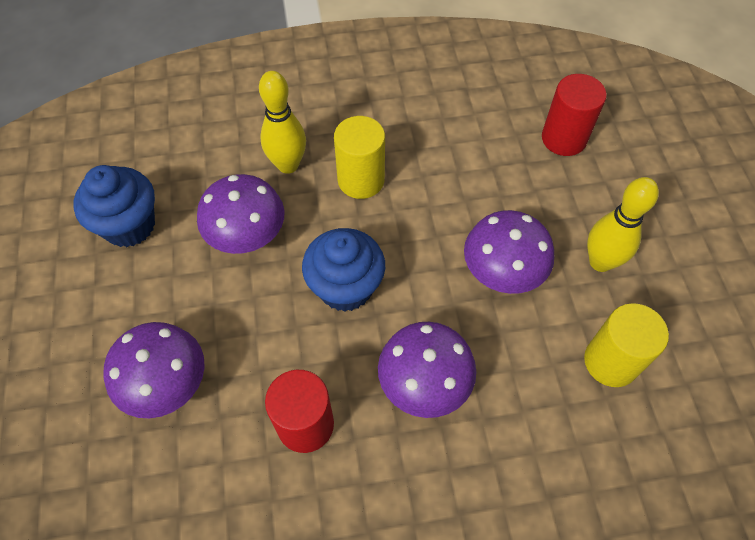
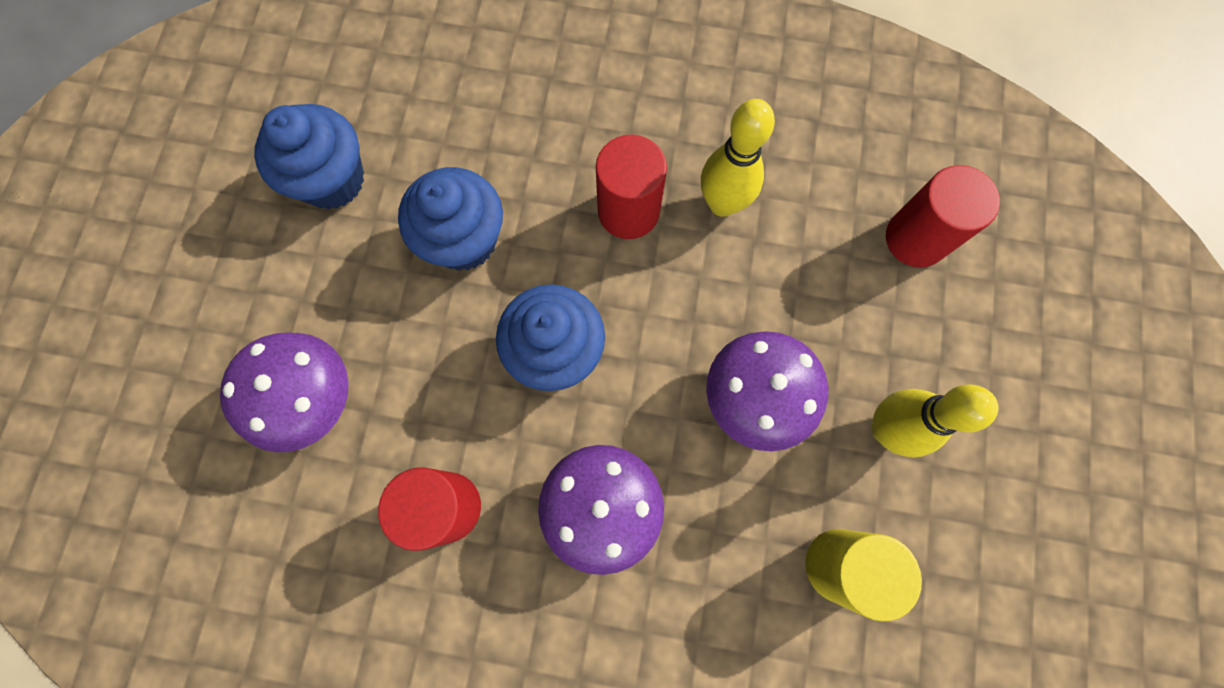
camera: 20 degrees right, 15 degrees up
purple mushroom [197,174,285,254] -> blue cupcake [398,167,503,271]
yellow bowling pin [259,71,306,174] -> yellow bowling pin moved to [701,99,775,217]
yellow cylinder [334,116,385,199] -> red cylinder [596,135,667,239]

